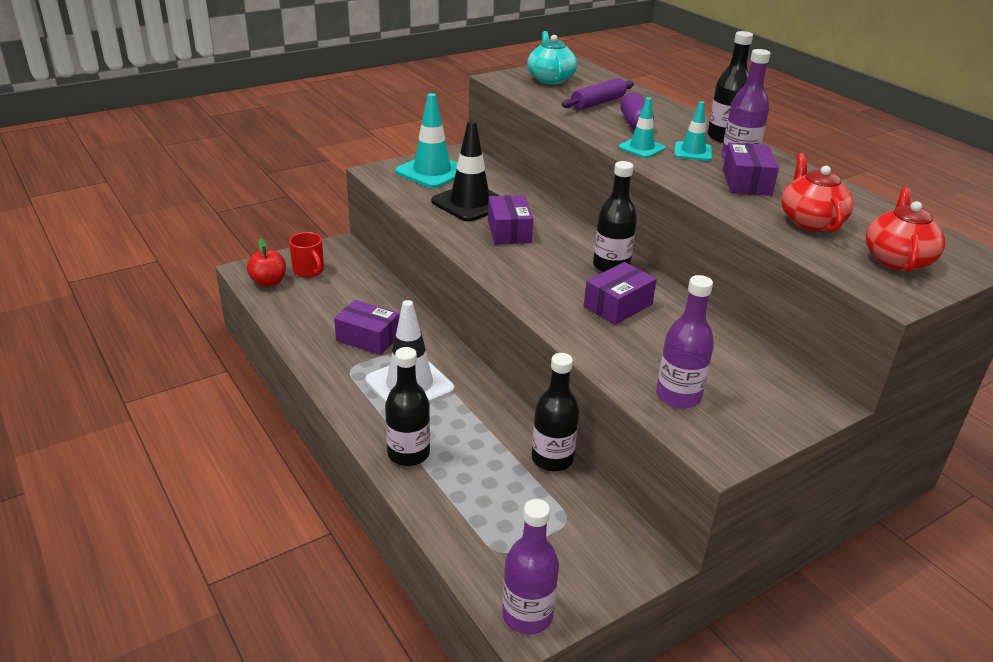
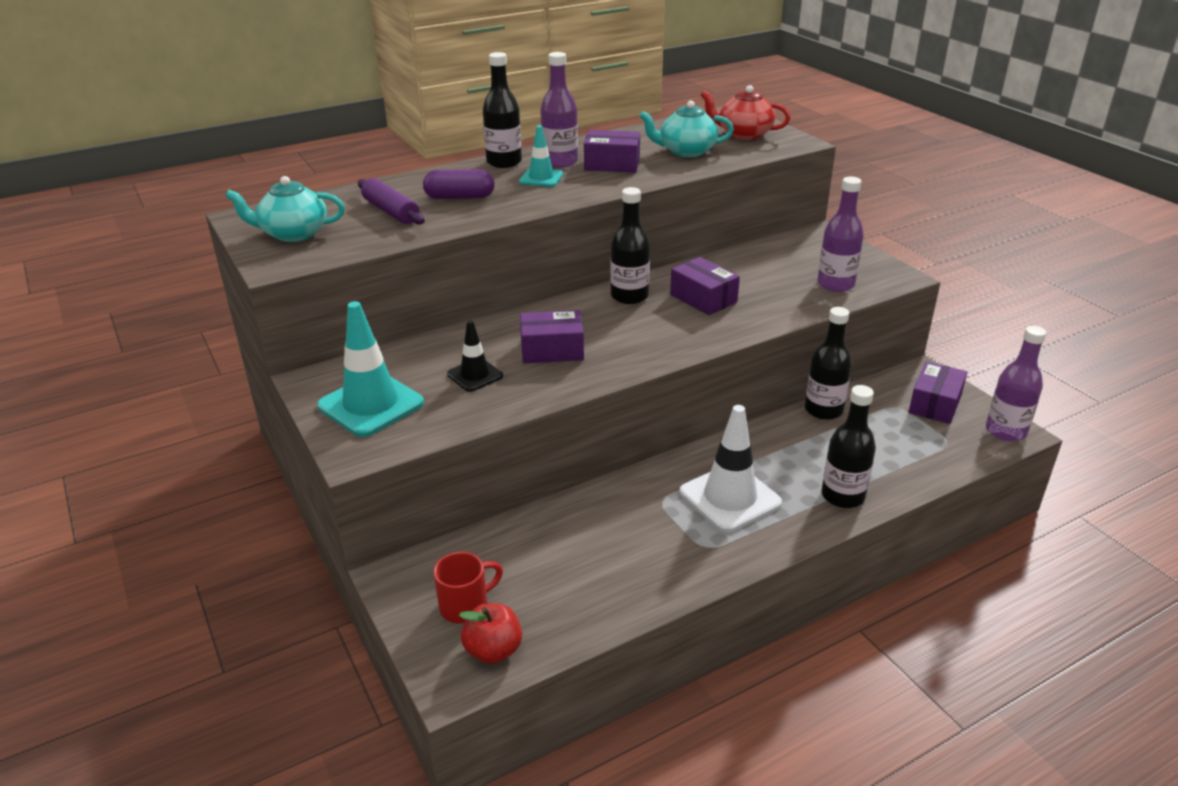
camera: 85 degrees left, 0 degrees up
purple box [334,300,399,355] -> purple box moved to [909,361,967,424]
black traffic cone [431,121,500,222] -> black traffic cone [447,320,503,392], size x0.56
turquoise traffic cone [619,97,666,158] -> none
red teapot [781,153,854,232] -> turquoise teapot [639,101,734,157]

